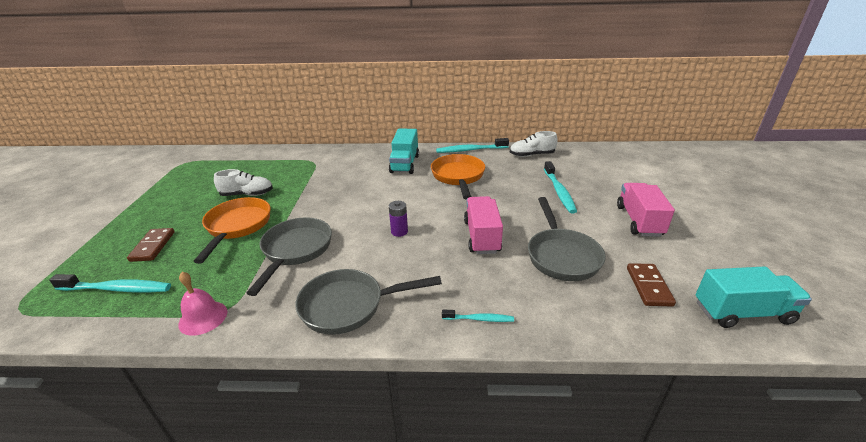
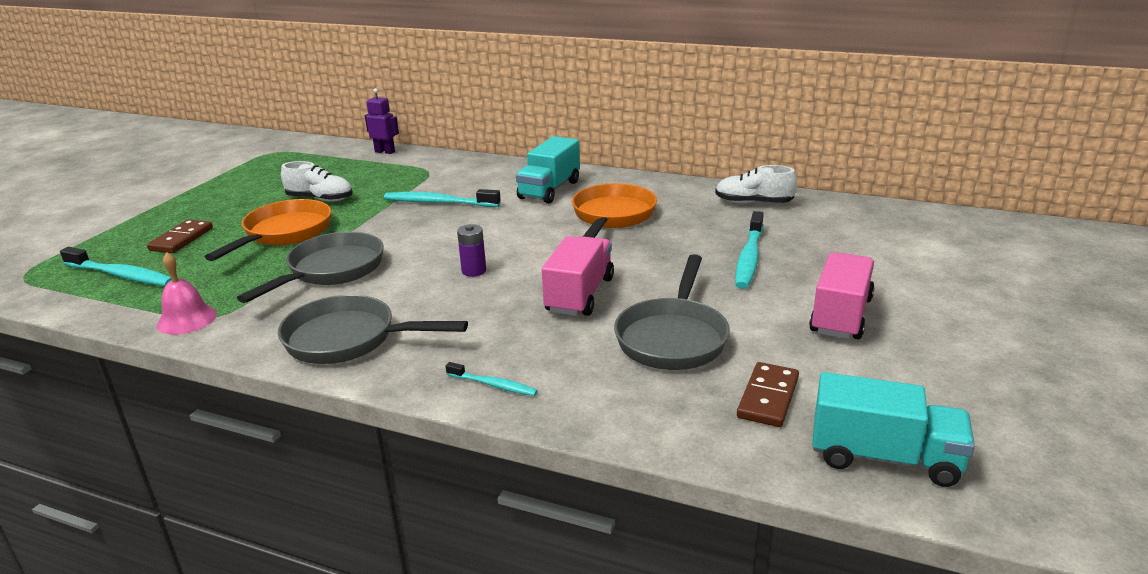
camera: 20 degrees right, 5 degrees down
turquoise toothbrush [436,138,509,153] -> turquoise toothbrush moved to [384,189,501,207]
none -> purple robot [365,88,399,154]

